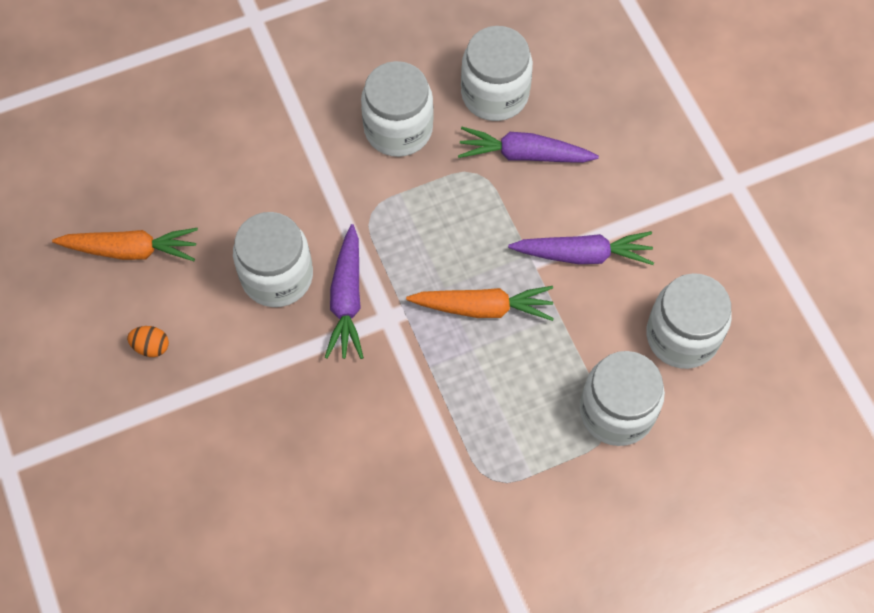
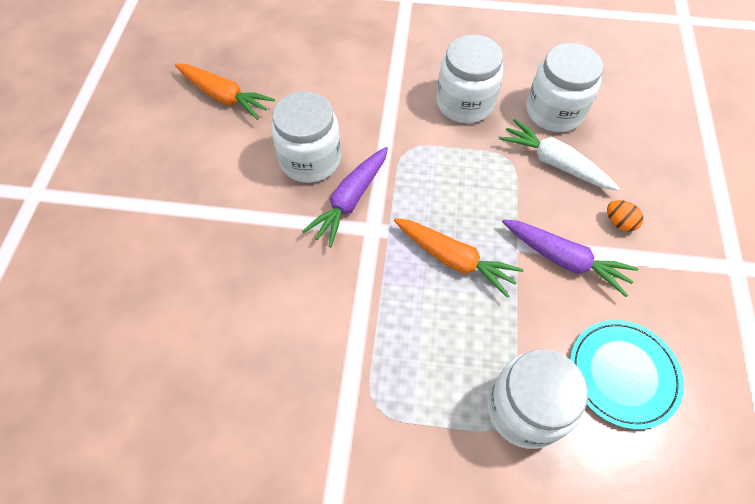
camera: 30 degrees right, 5 degrees down
orange egg [127,326,169,357] -> orange egg moved to [607,200,643,232]
purple carrot [458,127,599,163] -> white carrot [499,119,619,191]
white jar [646,273,732,369] -> turquoise plate [570,320,684,429]

